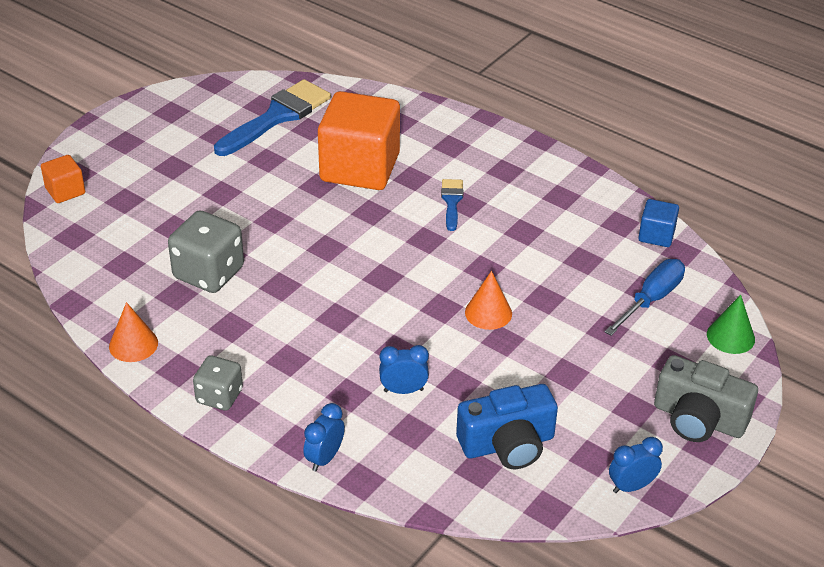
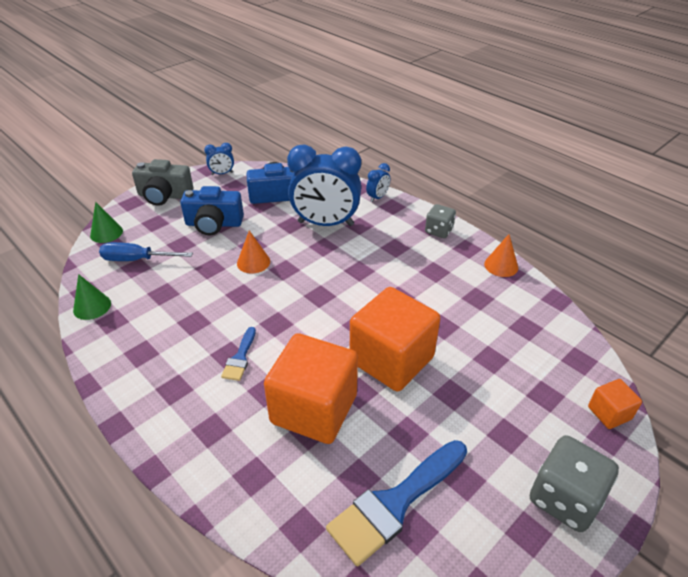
camera: 170 degrees left, 0 degrees up
grey dice [168,211,244,293] -> grey dice moved to [530,435,619,532]
blue clock [379,345,429,394] -> blue clock [287,144,361,226], size x2.31
blue screwdriver [604,259,685,336] -> blue screwdriver turned 45 degrees clockwise [99,242,193,261]
blue cube [638,199,679,247] -> green cone [73,274,111,320]
grey camera [654,355,758,442] -> grey camera turned 150 degrees clockwise [132,159,193,206]
none -> blue camera [180,186,244,236]
none -> orange cube [350,287,440,391]

